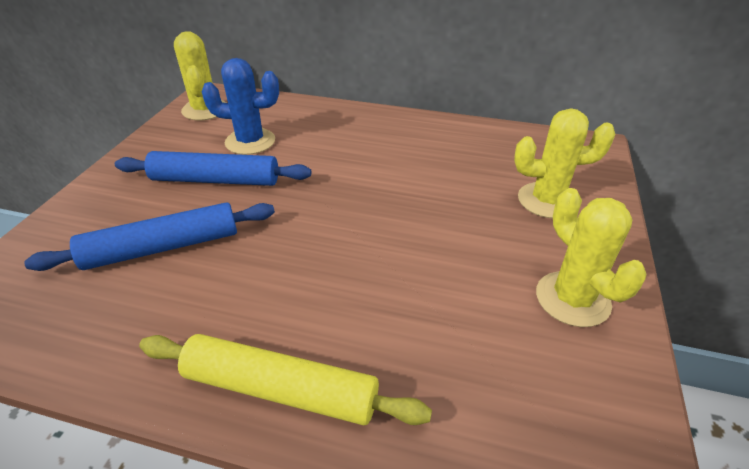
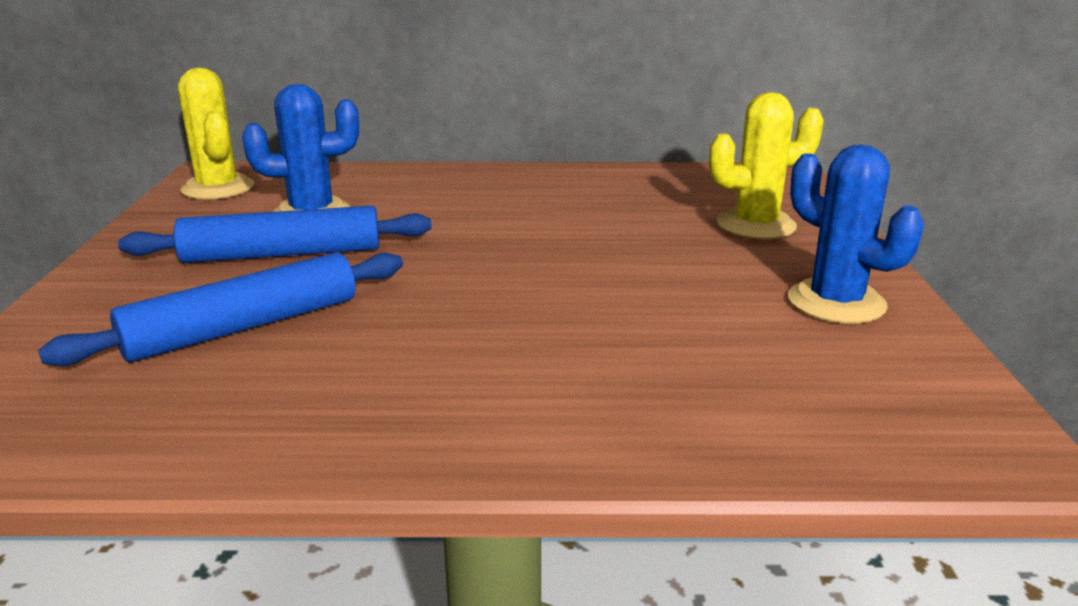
camera: 15 degrees left, 15 degrees down
yellow rolling pin [139,334,432,426] -> none
yellow cactus [536,188,646,327] -> blue cactus [788,144,924,324]

